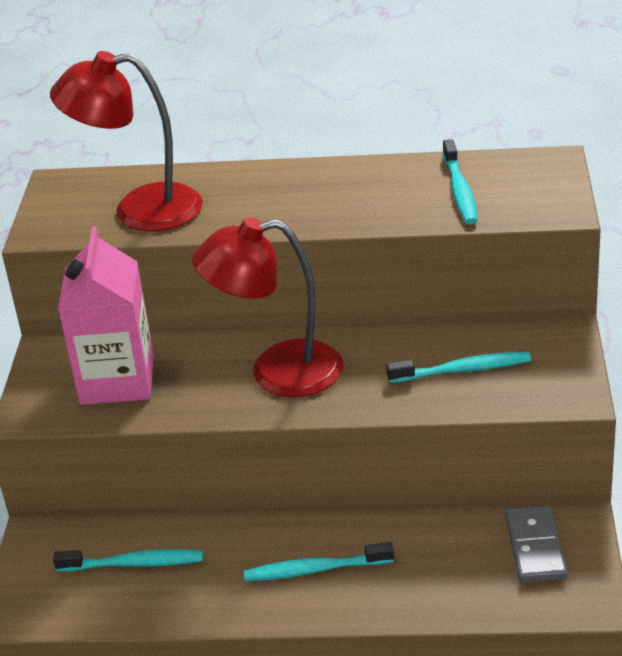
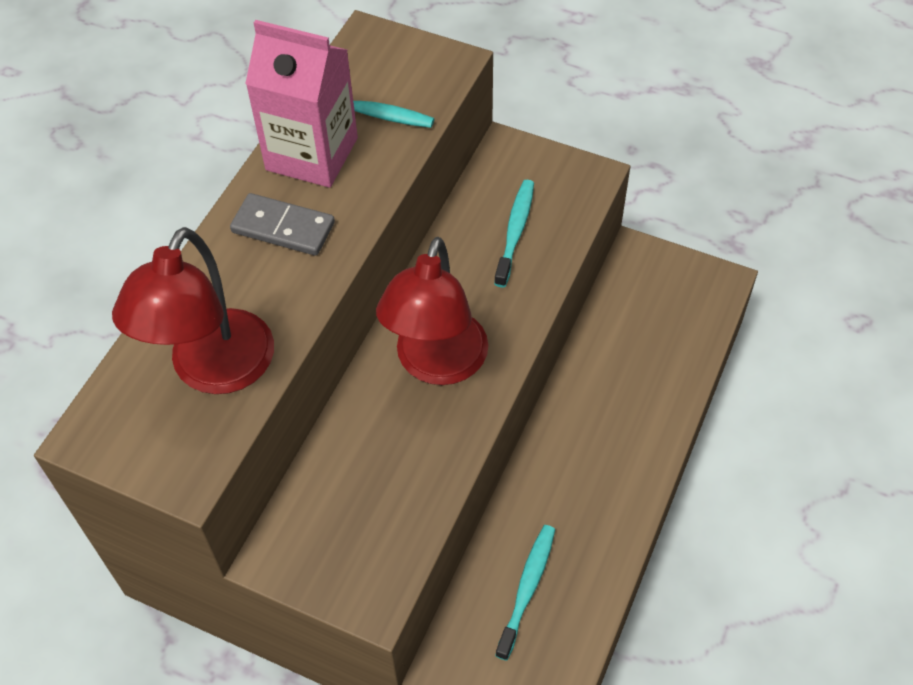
camera: 70 degrees left, 20 degrees up
pink carton [58,227,154,405] -> pink carton moved to [245,20,358,188]
turquoise toothbrush [244,542,394,581] -> none
grey domino [505,505,568,583] -> grey domino moved to [230,193,335,256]

